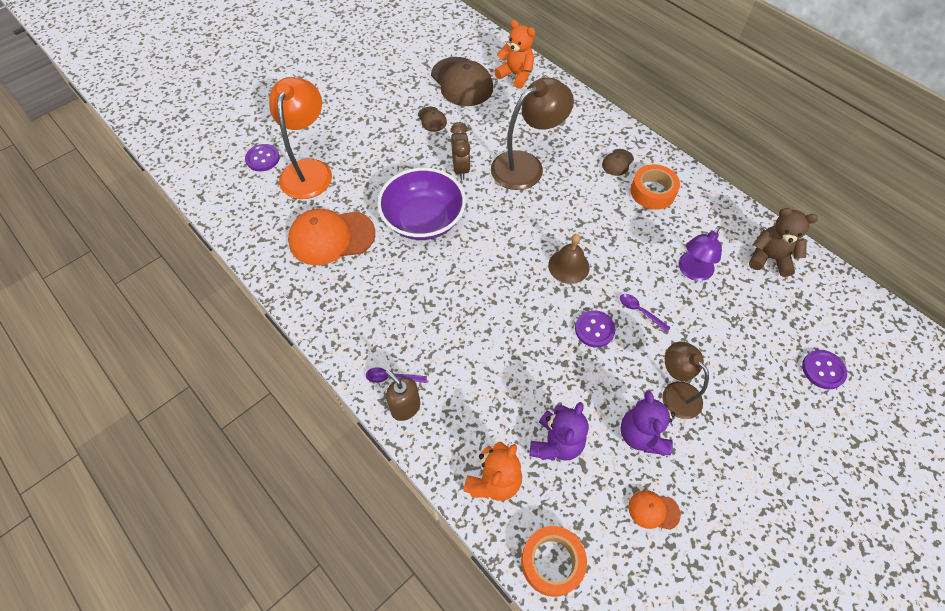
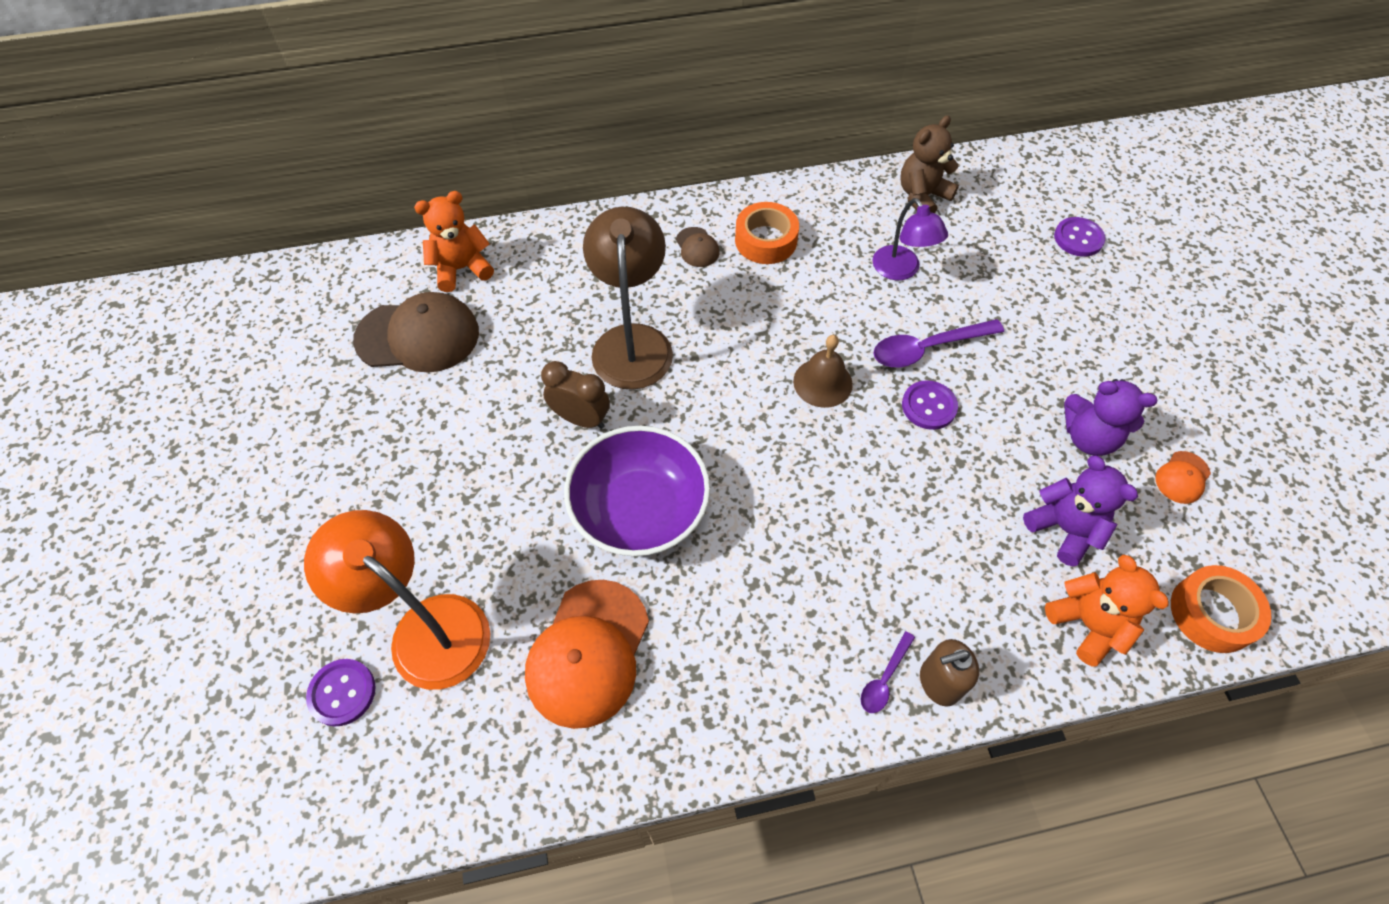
camera: 60 degrees left, 0 degrees up
brown cap [418,107,447,132] -> none
purple spoon [620,294,671,332] -> purple spoon [873,319,1004,367], size x1.83
brown lamp [662,341,709,419] -> none

